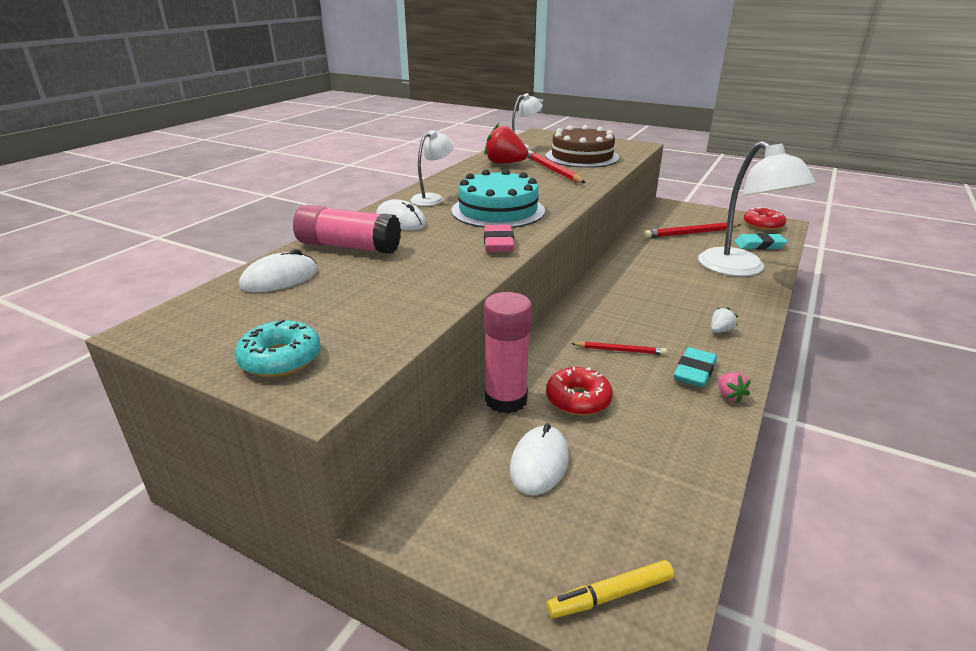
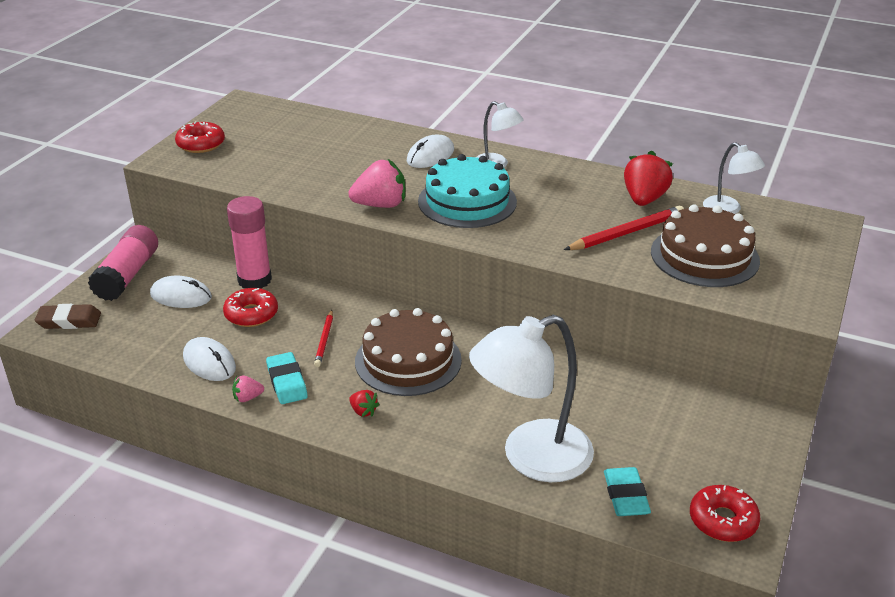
camera: 85 degrees right, 5 degrees up
turquoise donut [235,320,321,377] -> red donut [175,121,225,153]
white mouse [239,249,318,292] -> white mouse moved to [183,337,236,381]
pink glue stick [293,205,401,254] -> pink glue stick moved to [88,225,158,301]
pink eraser [484,225,514,252] -> pink strawberry [348,159,405,208]
yellow marker [546,560,674,618] -> brown eraser [35,304,101,329]
red pencil [643,222,741,238] -> none
turquoise eraser [674,347,717,387] -> turquoise eraser turned 45 degrees clockwise [266,352,308,404]
white strawberry [711,307,738,333] -> red strawberry [349,390,380,417]
none -> brown cake [355,308,462,396]

